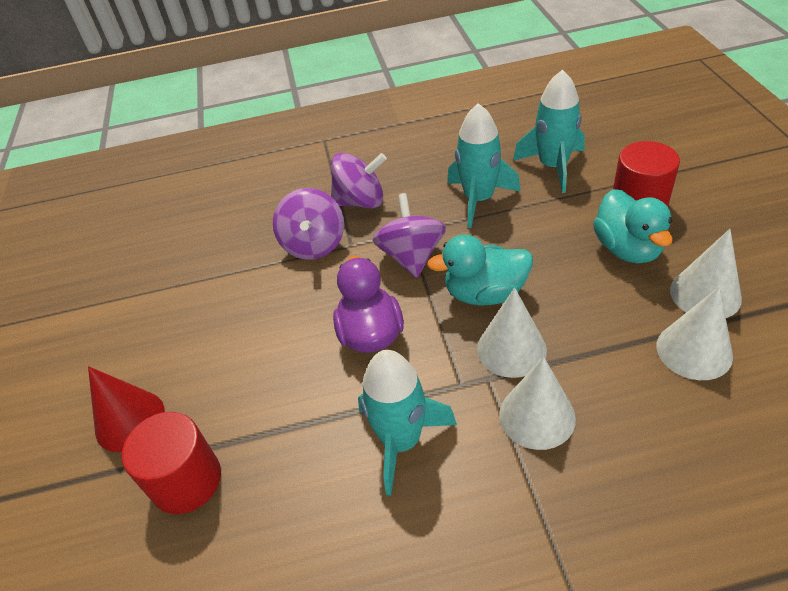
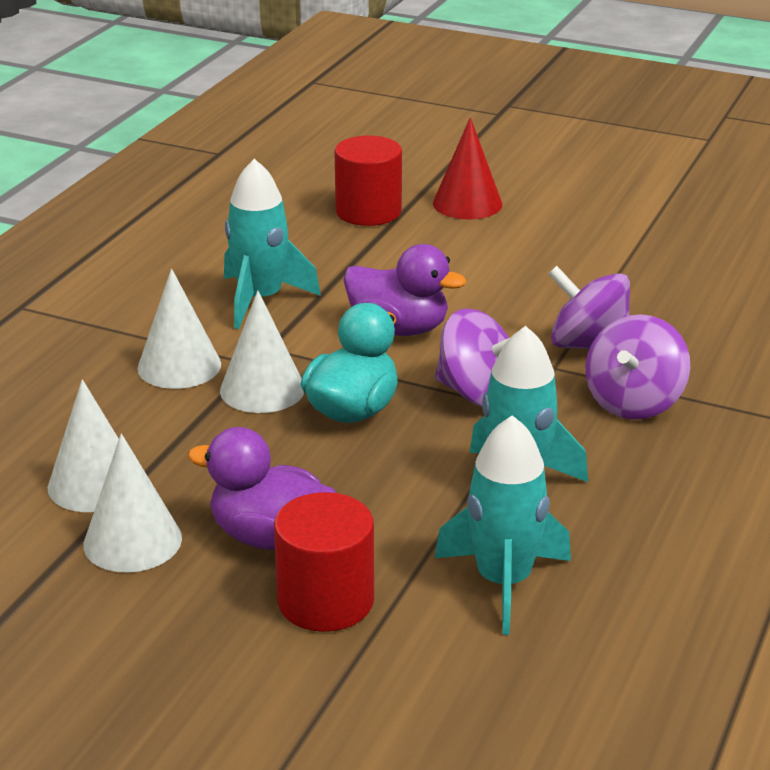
camera: 120 degrees right, 15 degrees down
turquoise duck [593,189,673,264] -> purple duck [187,427,336,550]

